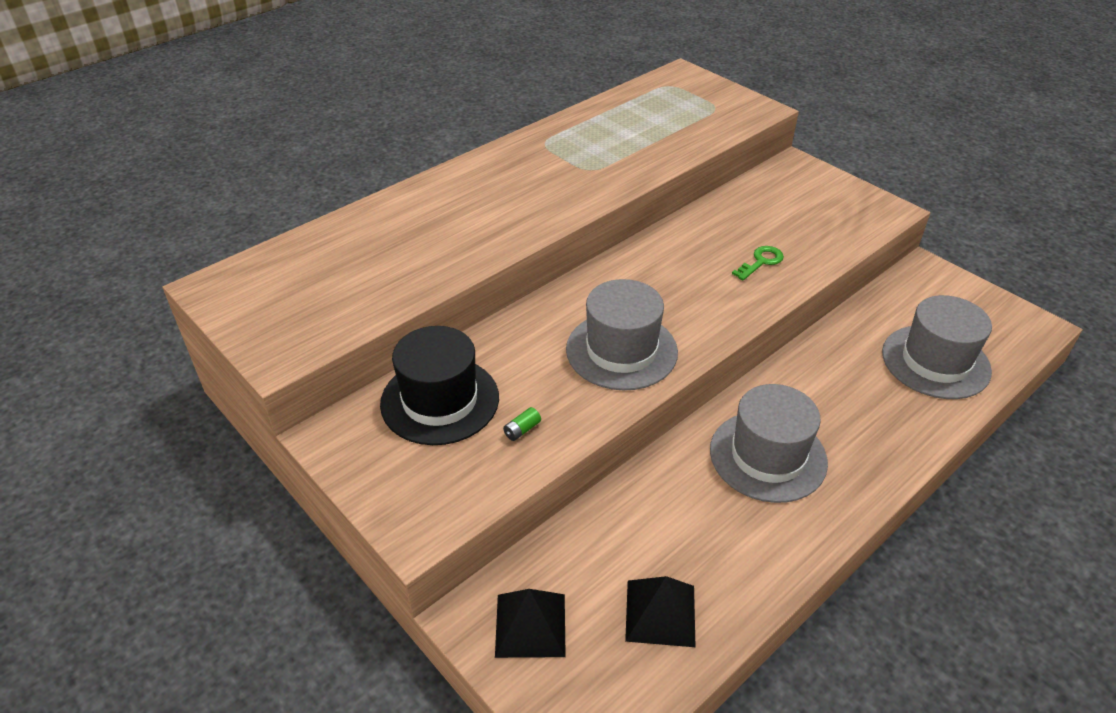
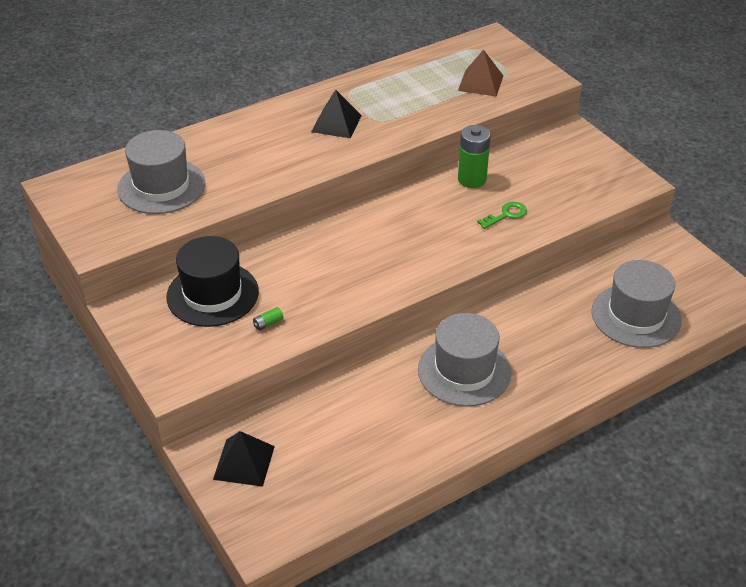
camera: 10 degrees right, 0 degrees up
grey hat [566,279,678,390] -> grey hat moved to [117,130,205,214]
black pyramid [625,576,696,647] -> black pyramid moved to [311,90,362,138]
none -> brown pyramid [458,49,503,97]
none -> green battery [458,125,491,188]

